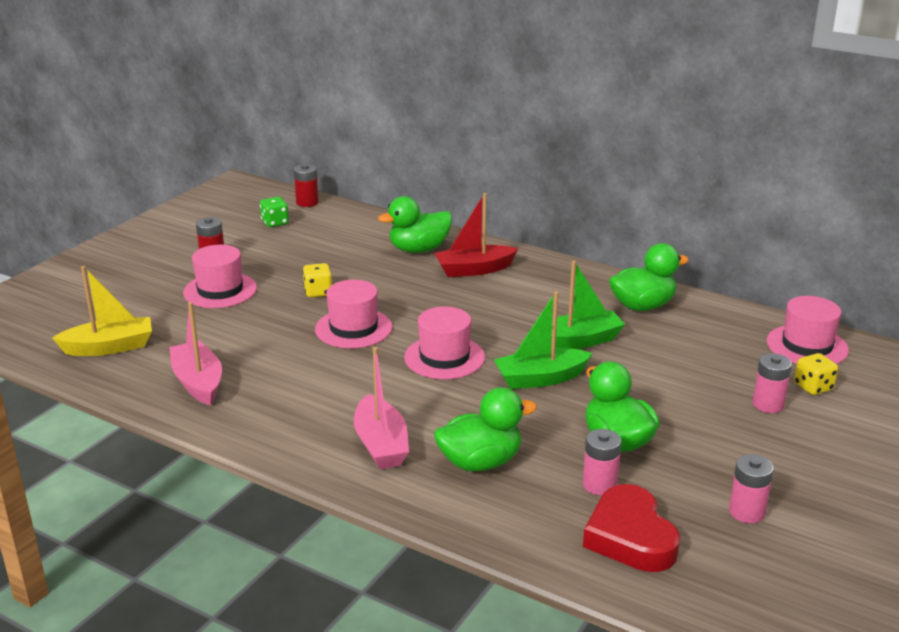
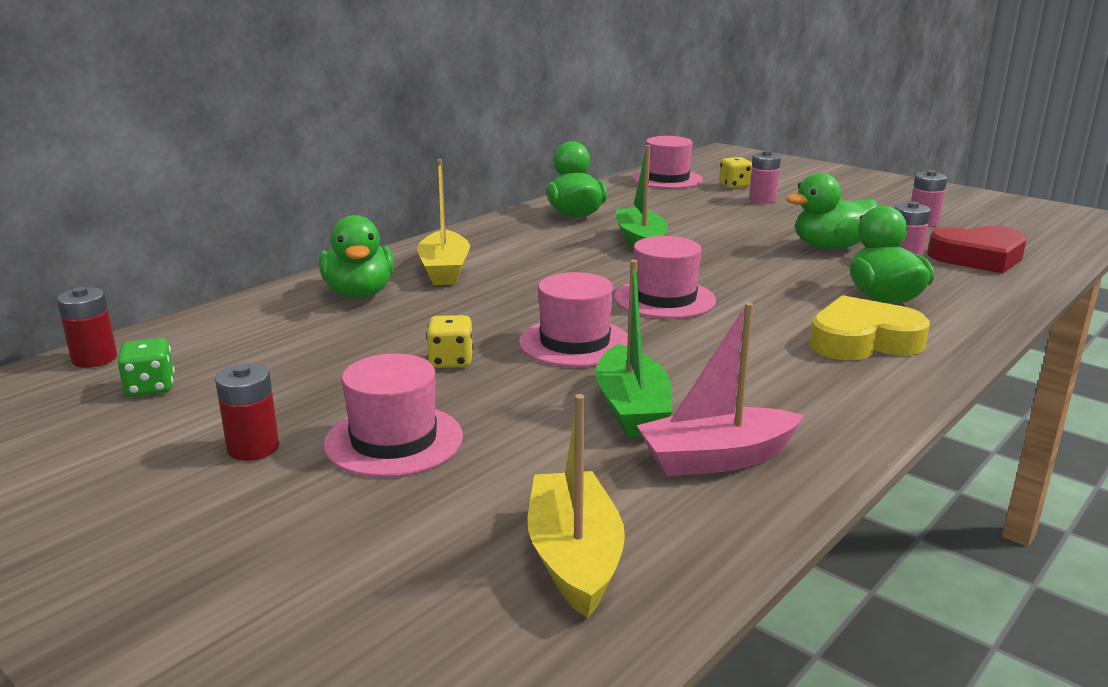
camera: 80 degrees left, 5 degrees down
pink boat [354,347,409,469] -> yellow heart [809,295,930,360]
red boat [434,193,518,277] -> yellow boat [417,159,470,285]
green boat [494,291,592,389] -> green boat moved to [596,260,672,437]

